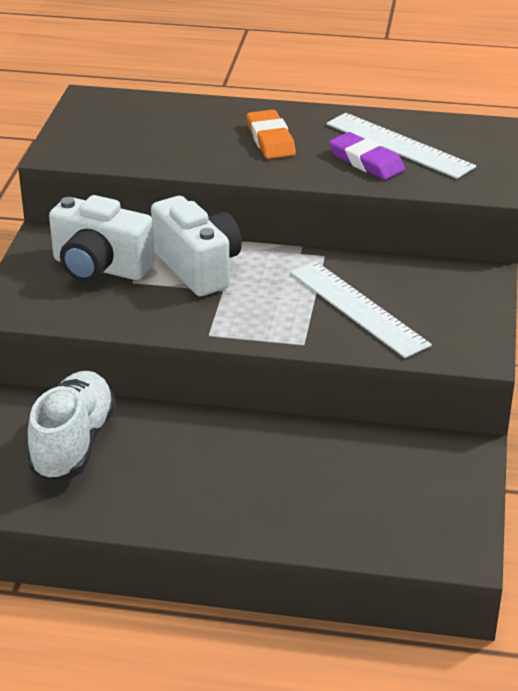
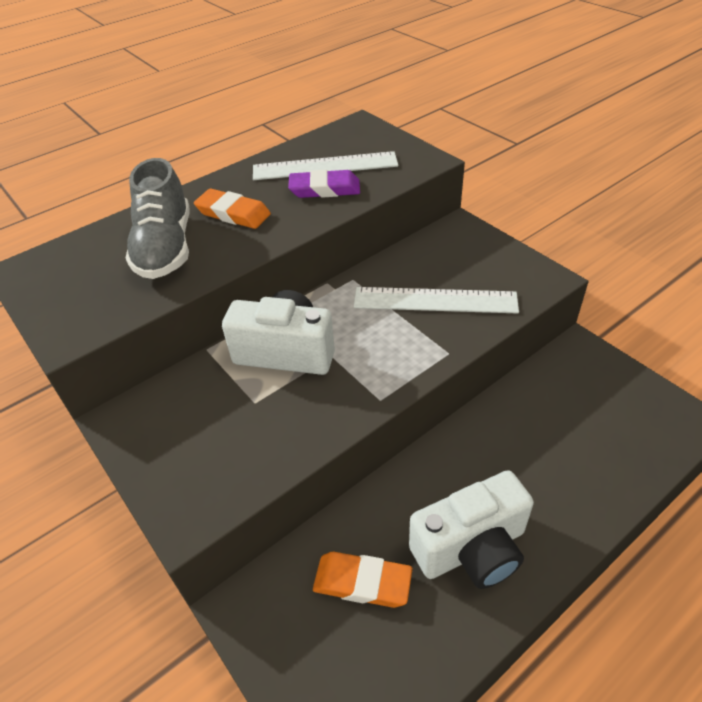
camera: 45 degrees left, 10 degrees up
white shoe [27,371,116,482] -> orange eraser [313,552,412,608]
white camera [49,195,155,282] -> white camera moved to [409,470,534,589]
none -> grey shoe [126,158,190,279]

